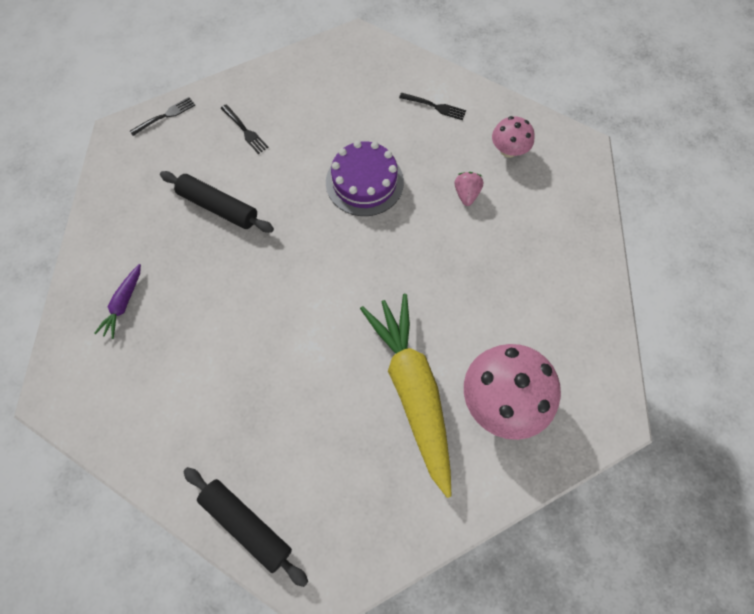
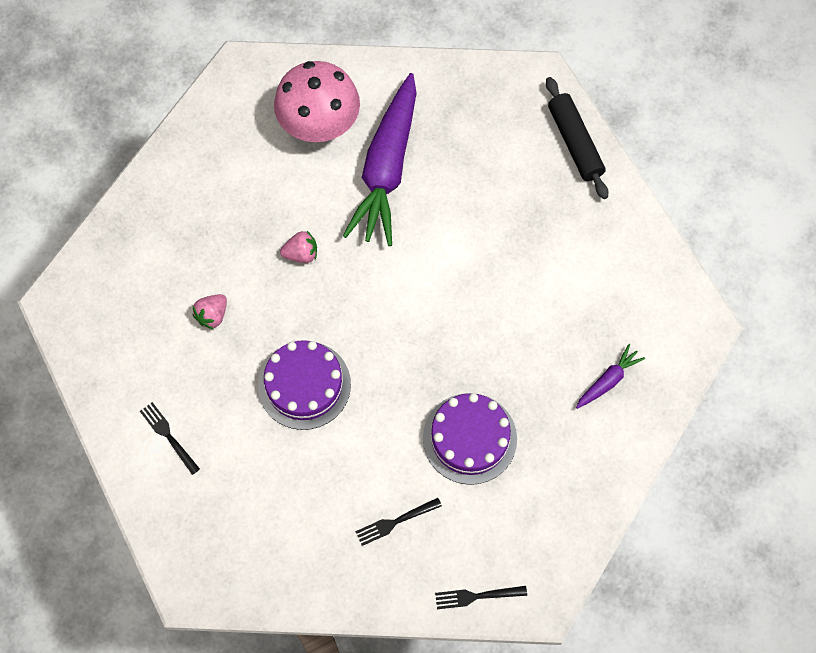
camera: 150 degrees left, 0 degrees up
black rolling pin [160,171,274,233] -> purple cake [423,393,517,485]
black fork [221,104,269,154] -> black fork turned 105 degrees counterclockwise [356,498,442,546]
yellow carrot [360,294,451,498] -> purple carrot [343,73,417,246]
pink mushroom [492,116,535,158] -> none
none -> pink strawberry [280,231,317,263]

